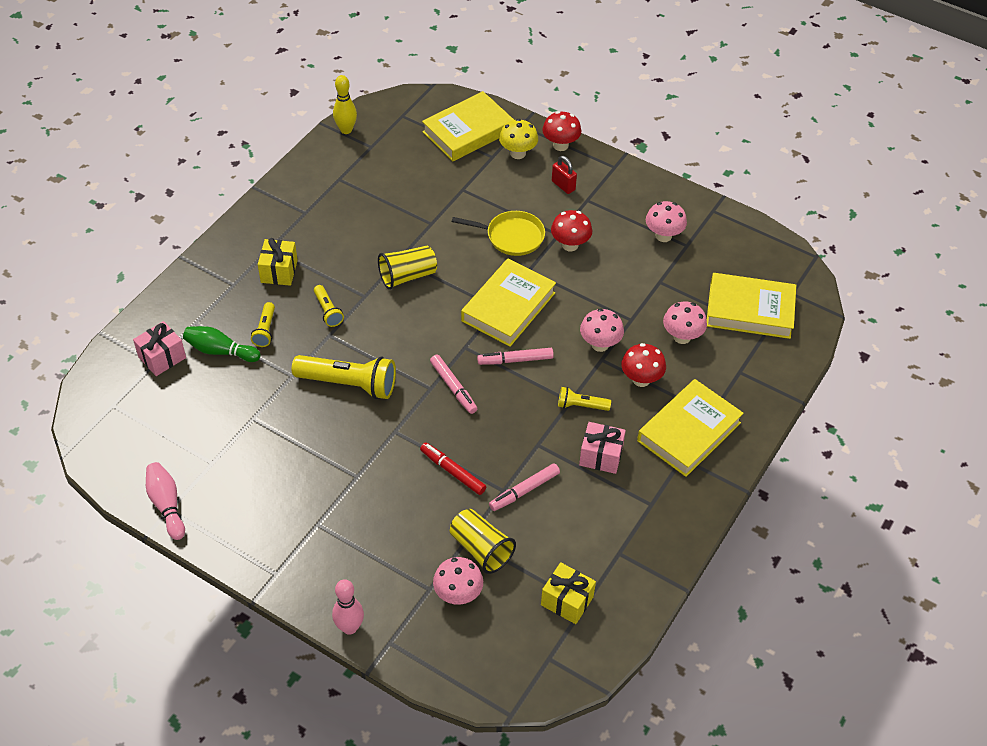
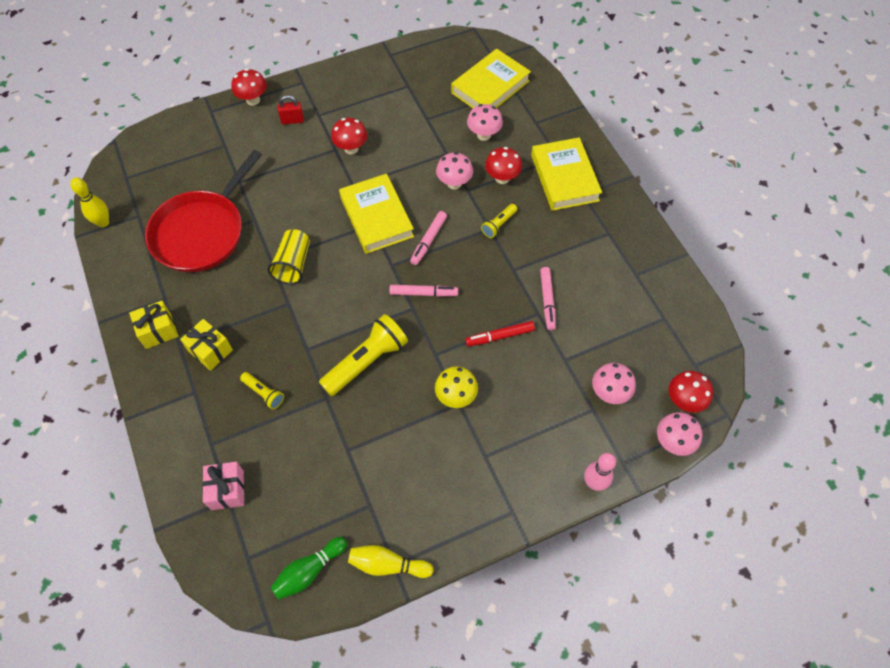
camera: 55 degrees left, 10 degrees up
pink bowling pin [146,462,185,540] -> yellow bowling pin [348,545,434,578]
green bowling pin [183,326,261,362] -> green bowling pin moved to [271,537,347,600]
yellow flashlight [314,285,344,327] -> none
yellow book [422,91,514,161] -> none
yellow cup [450,509,516,574] -> none
yellow pan [452,211,545,256] -> none
yellow mushroom [499,119,538,159] -> yellow mushroom moved to [435,366,478,408]
yellow gift [541,562,596,624] -> yellow gift moved to [129,301,178,349]
pink gift [579,422,626,474] -> none
pink mushroom [646,201,687,242] -> pink mushroom moved to [657,412,702,456]
none -> red pan [145,150,262,272]
none -> red mushroom [669,371,713,413]

